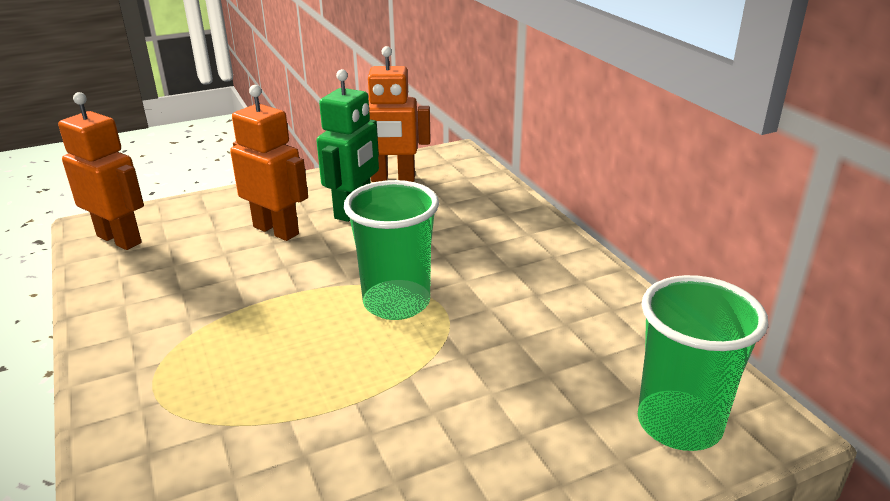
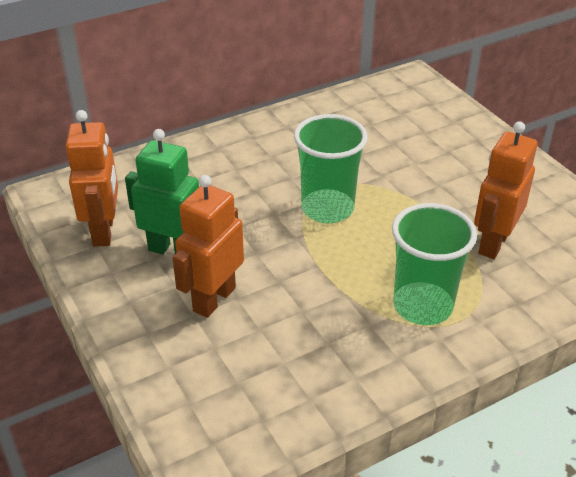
camera: 95 degrees left, 10 degrees up
orange robot [58,92,144,250] -> orange robot moved to [474,121,537,259]
green cup [638,275,768,451] -> green cup moved to [392,203,477,325]

